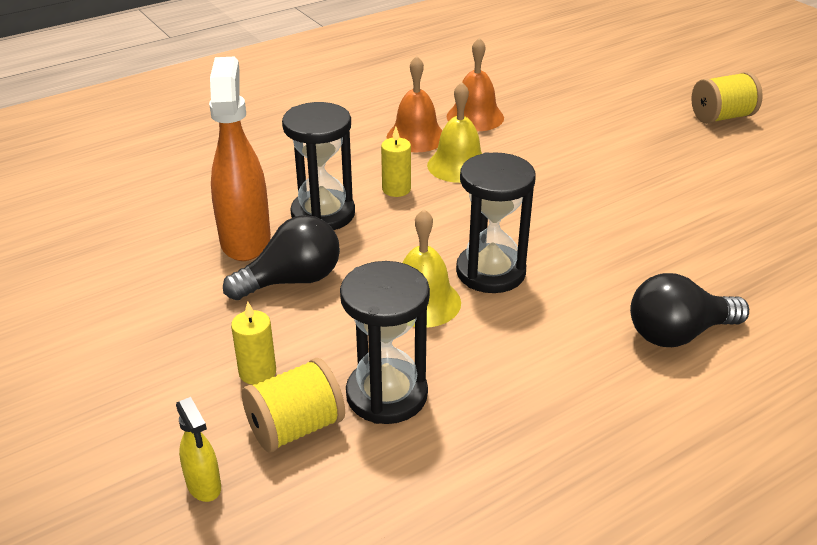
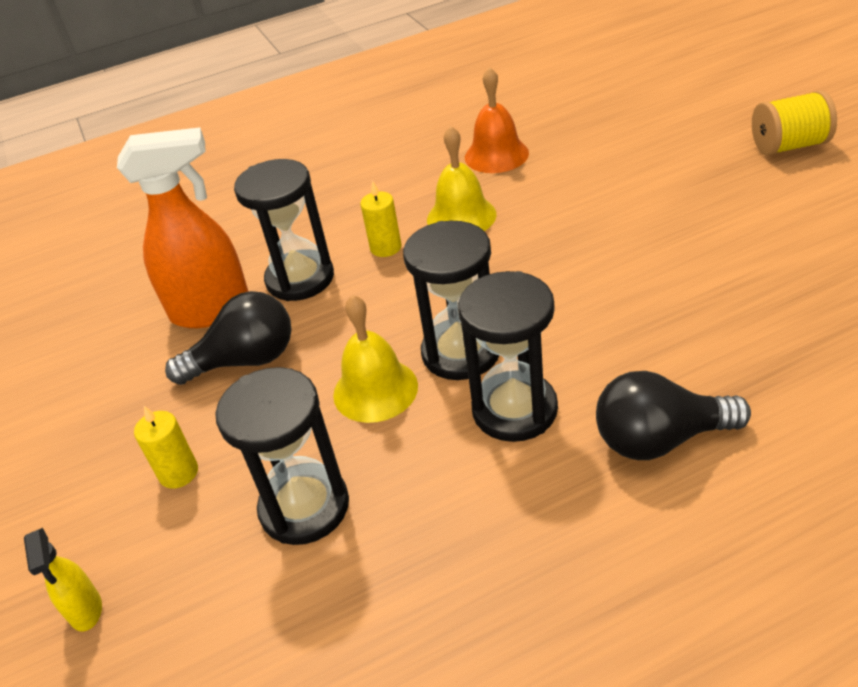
camera: 15 degrees right, 5 degrees up
orange spray bottle [209,56,271,261] -> orange spray bottle turned 75 degrees clockwise [117,127,249,328]
yellow spool [242,358,345,452] -> none
orange bell [386,56,443,153] -> none
none -> black hourglass [458,271,558,442]

